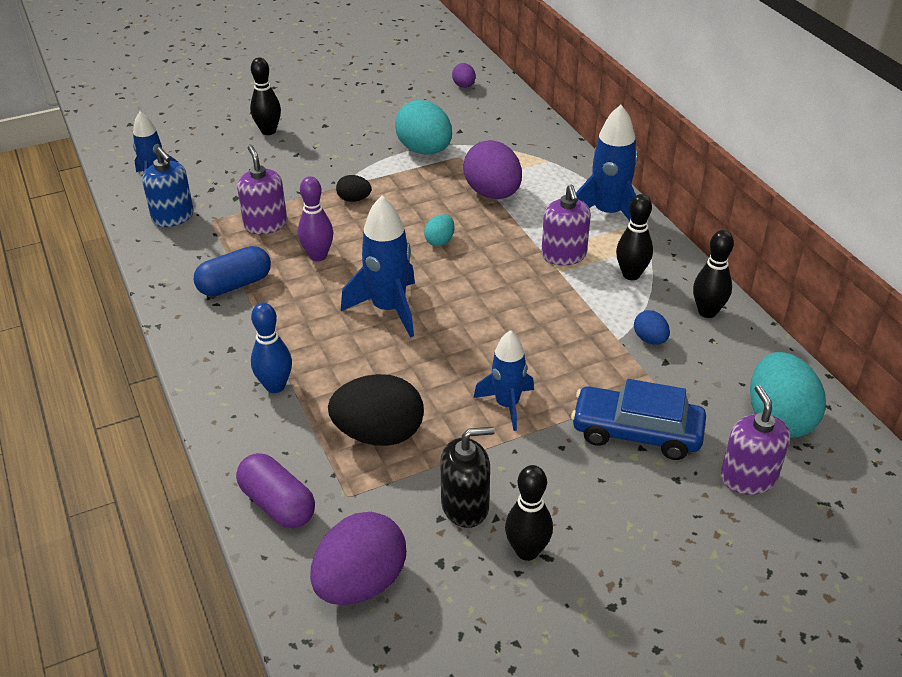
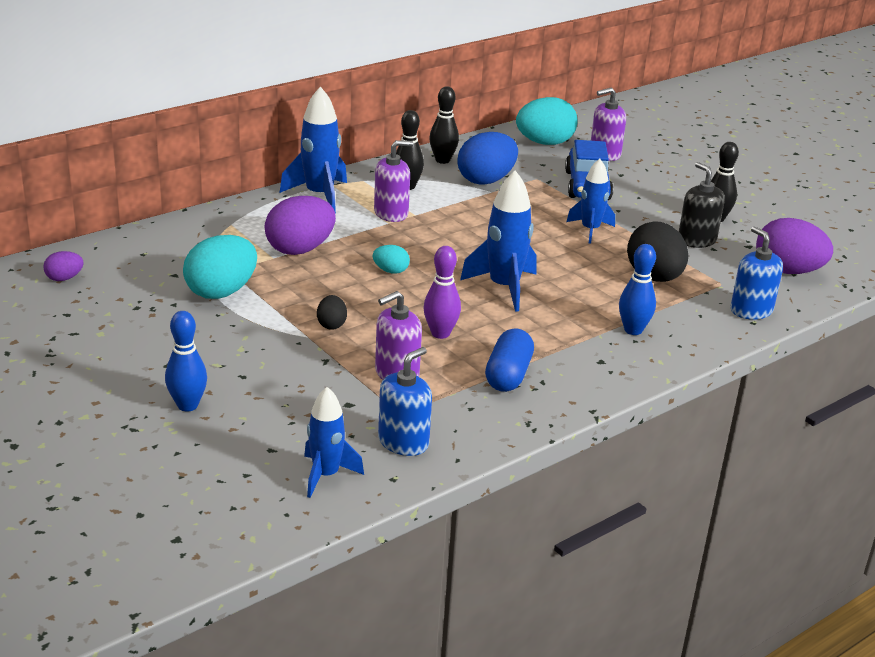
camera: 105 degrees left, 10 degrees down
blue capsule [194,246,271,297] -> blue capsule turned 60 degrees clockwise [485,328,534,392]
purple capsule [236,453,315,528] -> blue soap dispenser [730,226,783,320]
black bowling pin [250,58,281,135] -> blue bowling pin [165,311,207,412]
blue egg [634,310,670,345] -> blue egg [457,132,518,185], size x2.04

